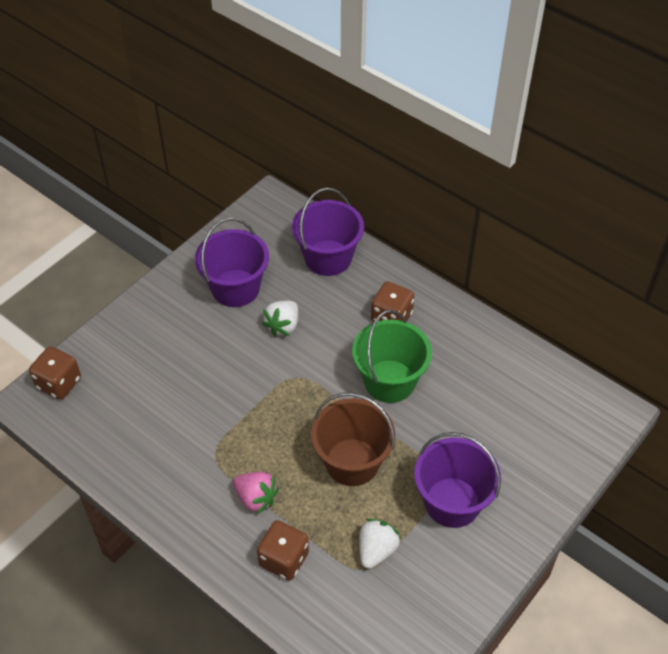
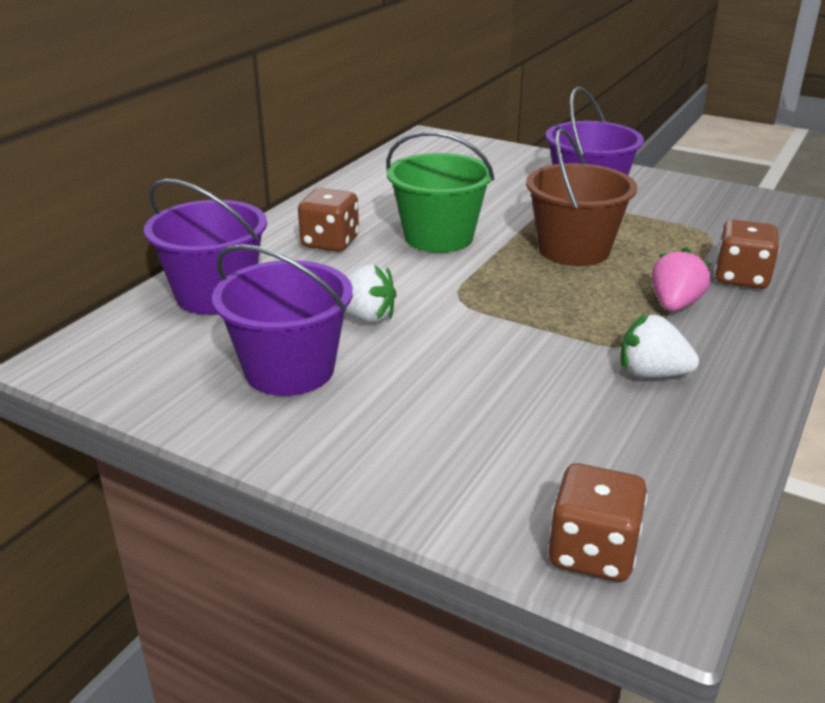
camera: 100 degrees left, 20 degrees down
white strawberry [359,519,401,569] -> white strawberry moved to [621,314,699,378]

